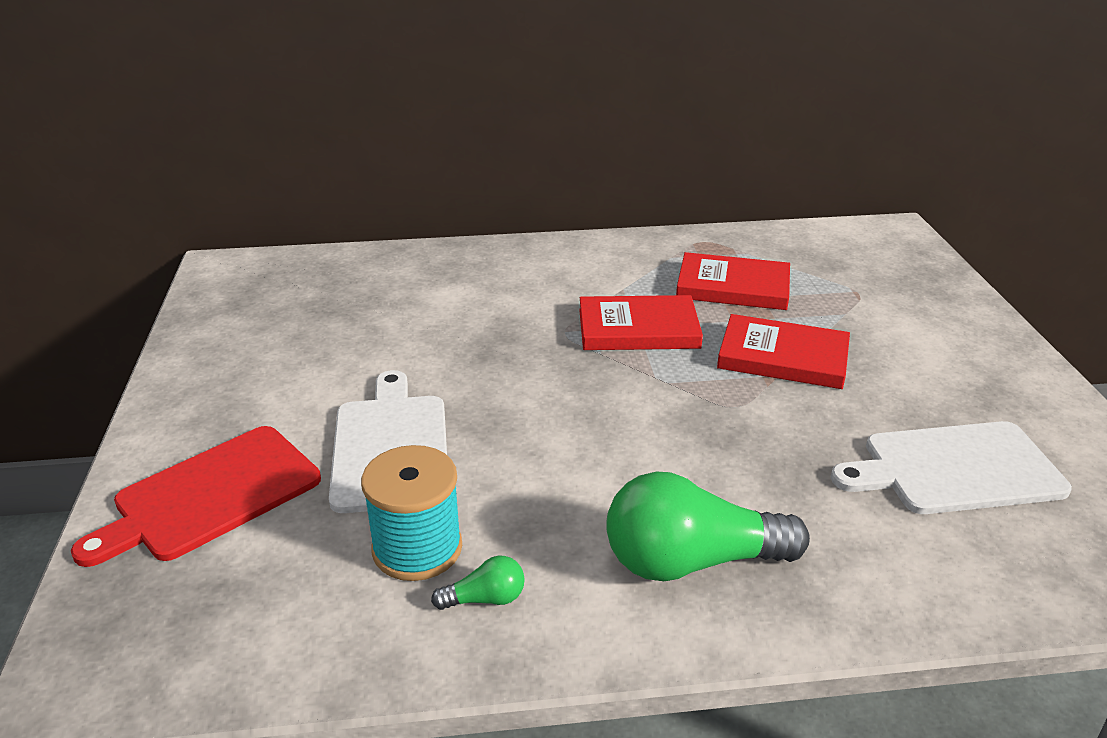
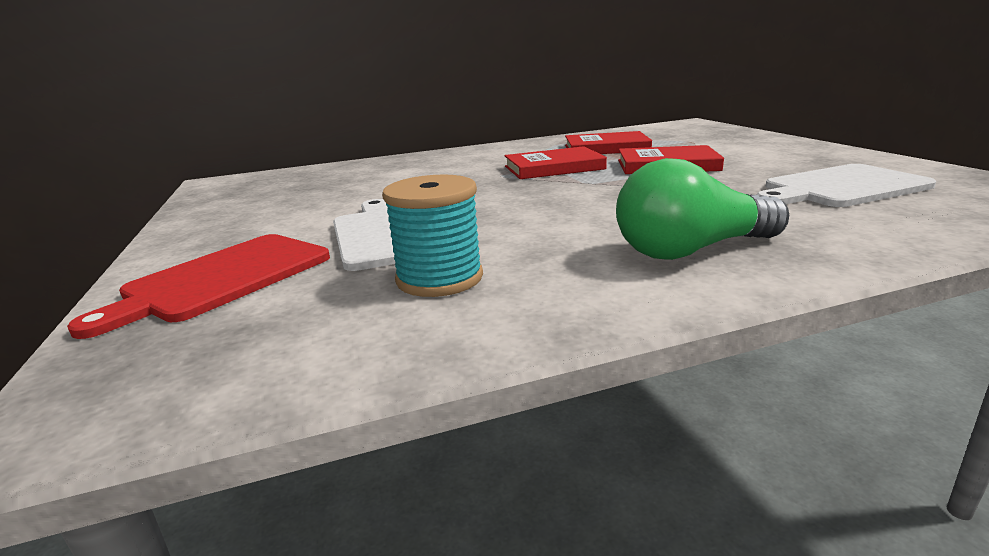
camera: 10 degrees left, 10 degrees down
green light bulb [431,556,525,610] -> none

